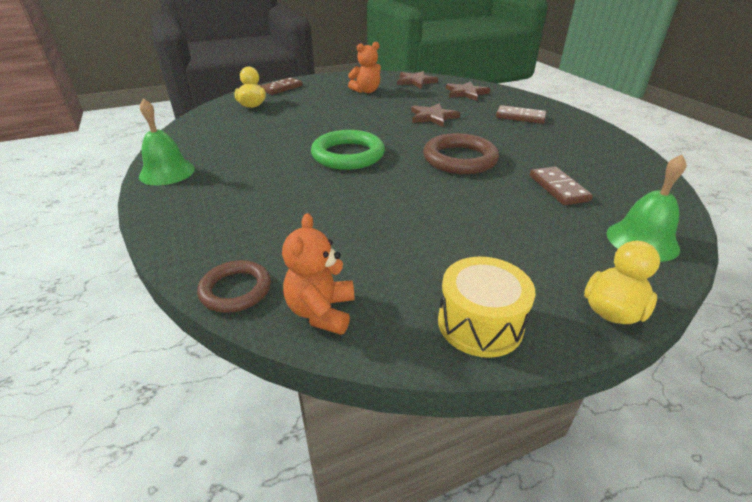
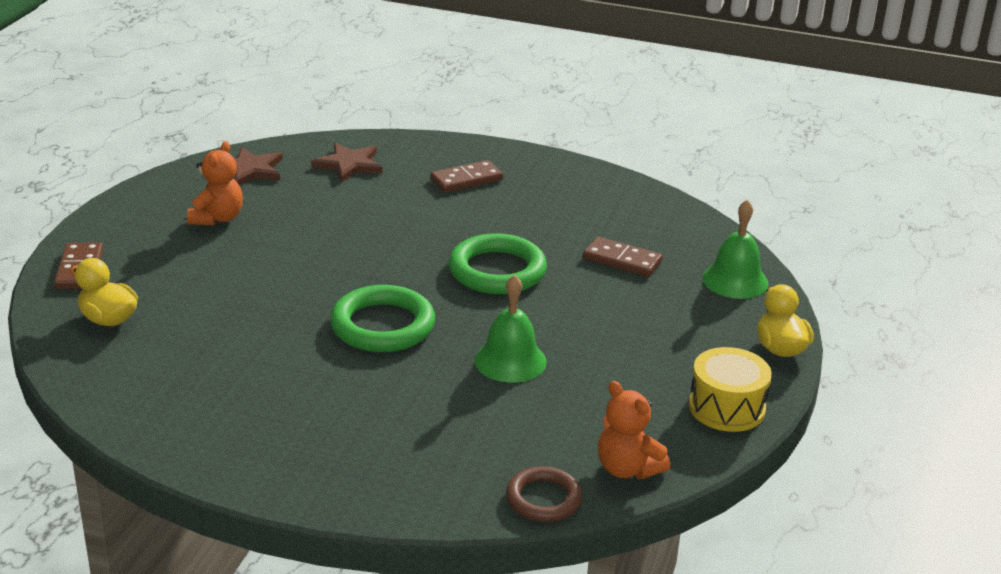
camera: 50 degrees left, 5 degrees down
green bell [139,98,195,185] -> green bell moved to [474,275,547,383]
brown star [411,103,460,127] -> none
brown ring [423,133,499,174] -> green ring [449,234,547,294]

